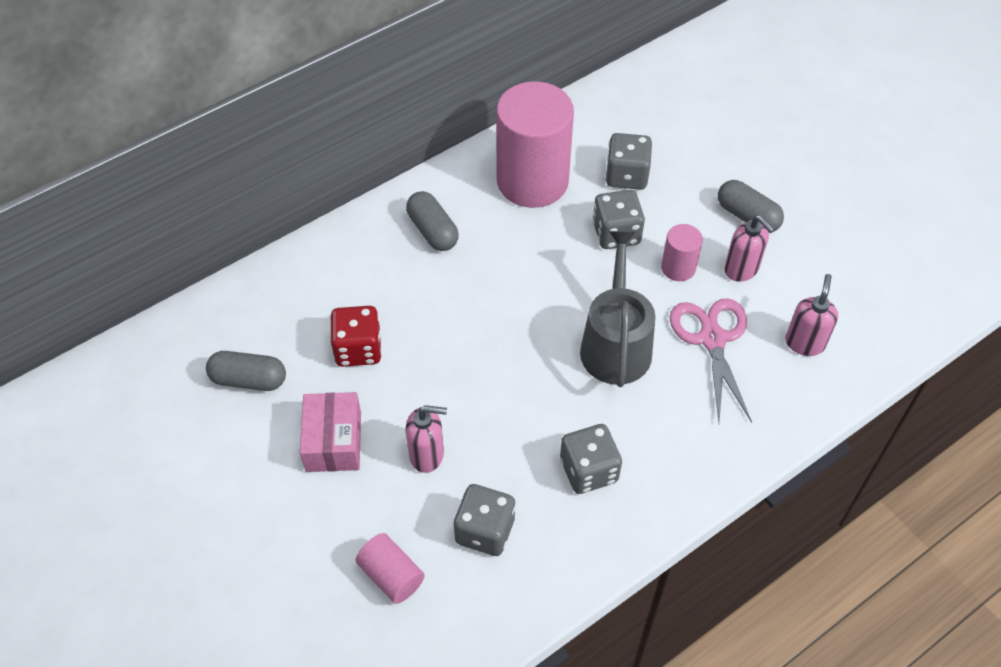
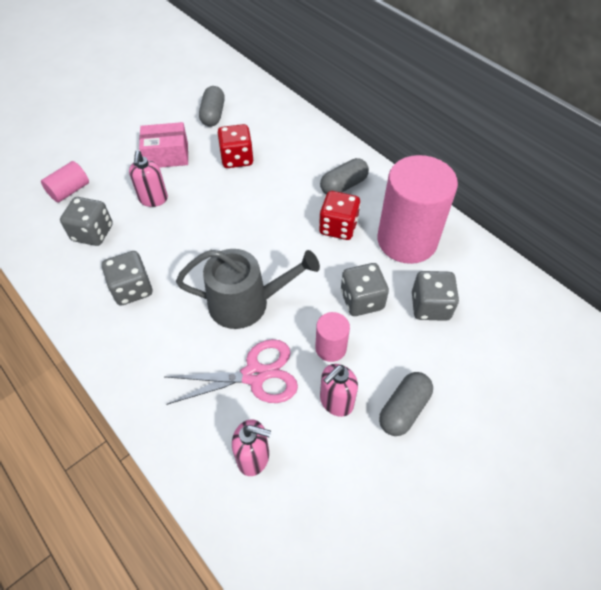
camera: 85 degrees right, 0 degrees up
none -> red dice [319,191,360,240]

